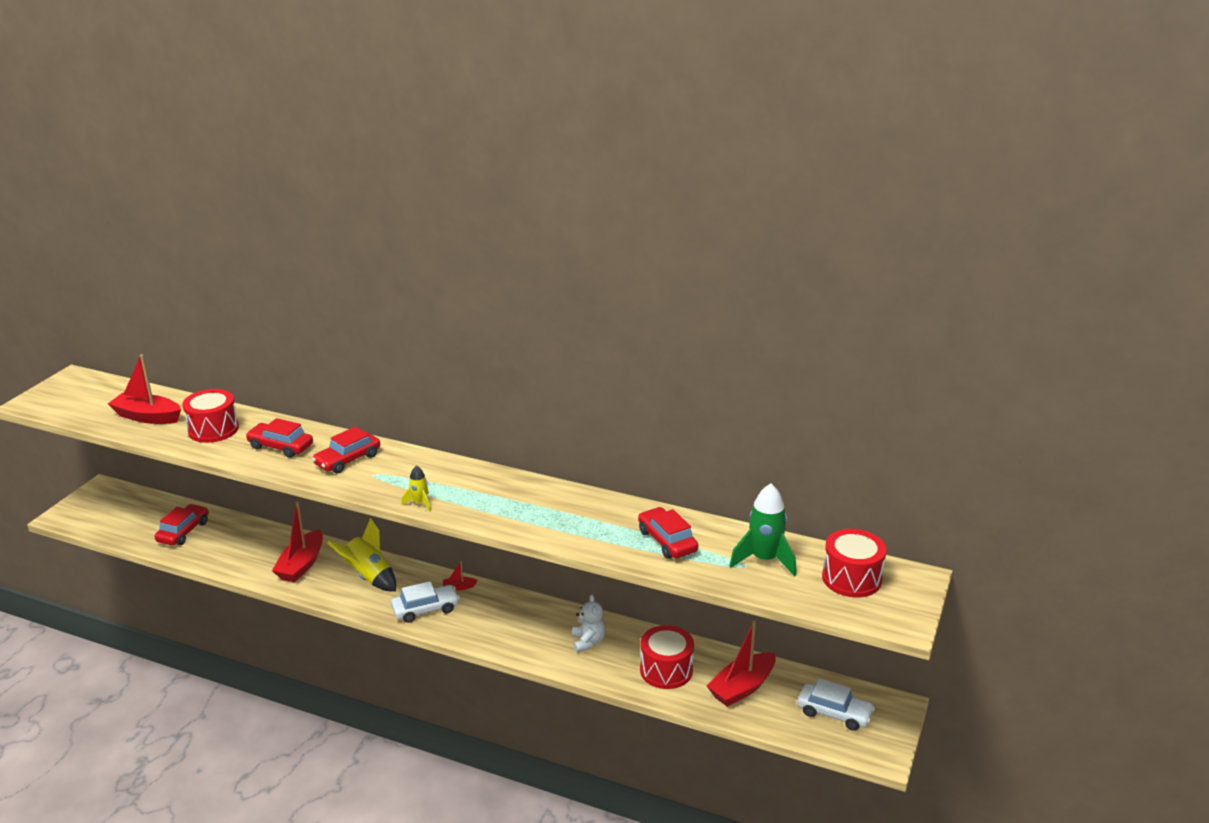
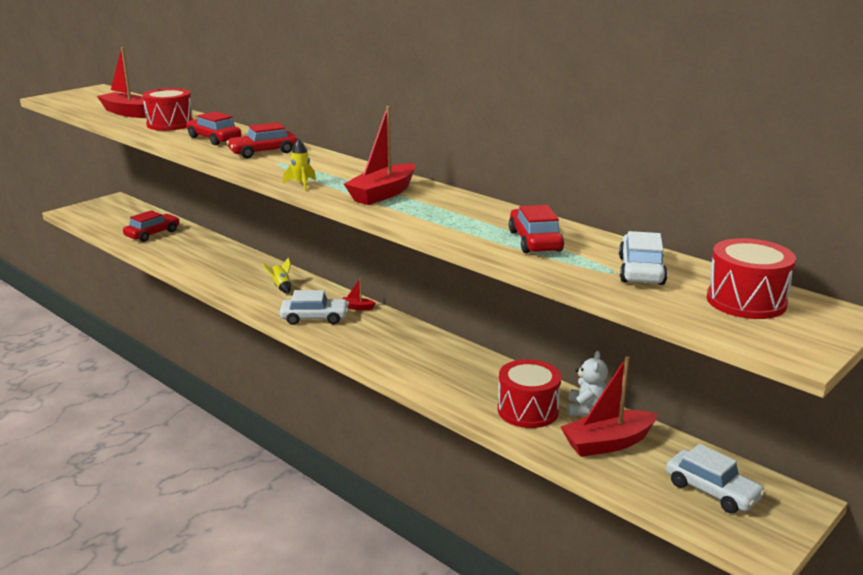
camera: 20 degrees right, 5 degrees down
red boat [272,502,323,582] -> red boat moved to [344,106,415,205]
yellow rocket [327,518,396,592] -> yellow rocket [262,258,291,294], size x0.53
white teddy bear [572,595,605,652] -> white teddy bear moved to [567,351,608,416]
green rocket [729,484,796,577] -> white car [619,231,668,285]

